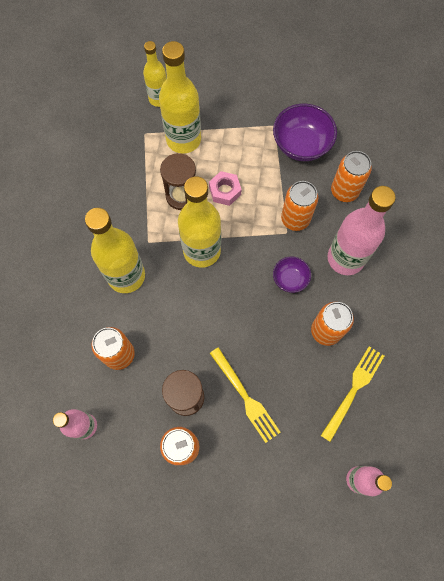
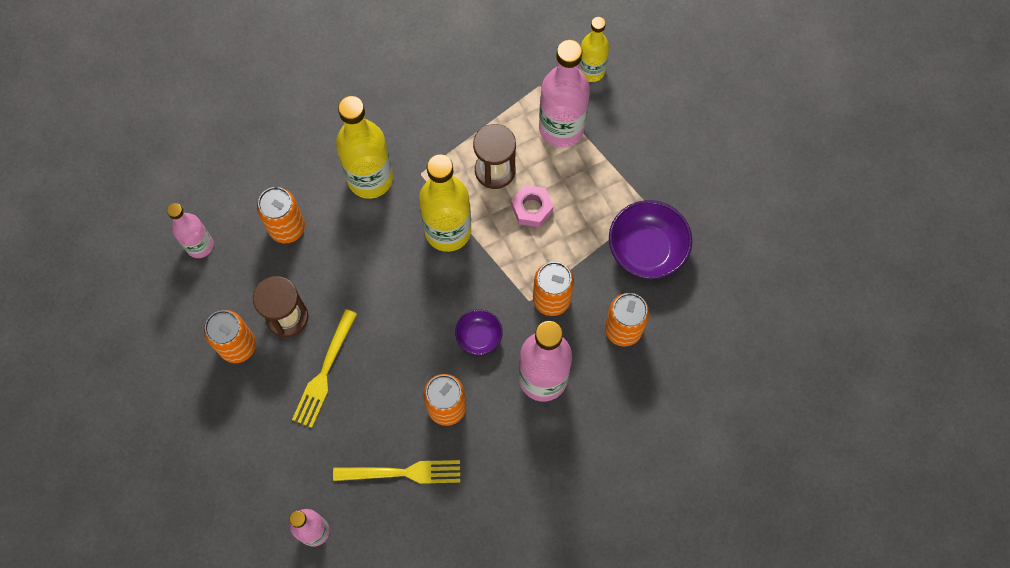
camera: 55 degrees right, 0 degrees up
yellow bottle [159,41,201,153] -> pink bottle [539,40,590,147]

